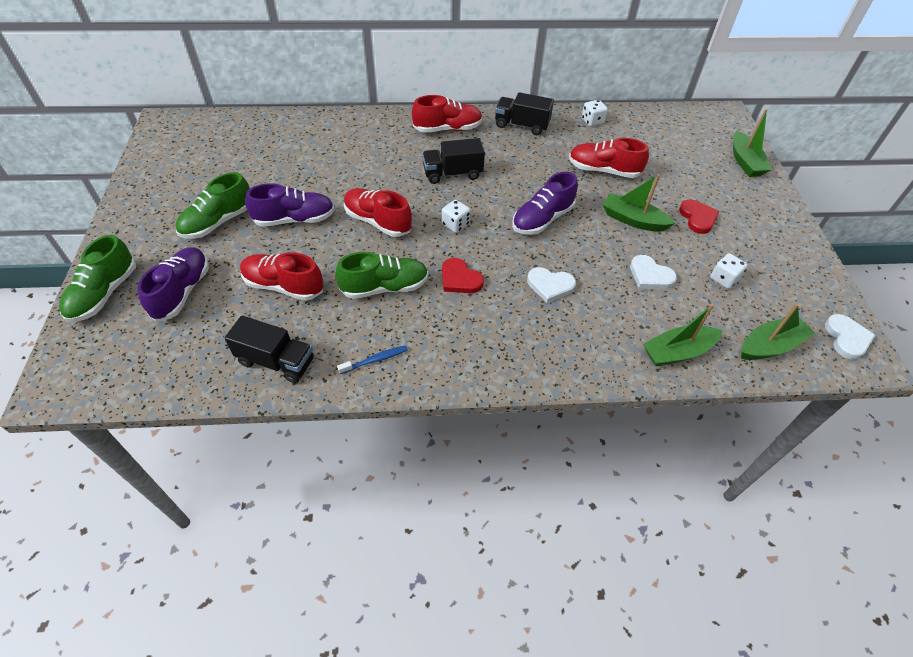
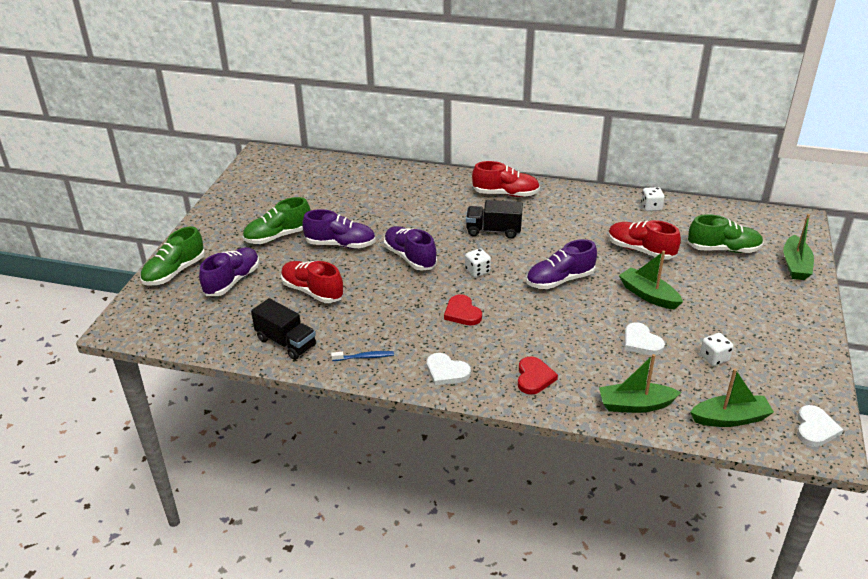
camera: 20 degrees right, 15 degrees down
green shoe [335,252,428,299] -> green shoe moved to [687,214,763,253]
red shoe [344,188,412,237] -> purple shoe [384,226,437,271]
black truck [495,92,554,135] -> none
white heart [527,267,576,303] -> white heart moved to [427,353,471,386]
red heart [679,200,720,234] -> red heart moved to [518,357,558,394]

